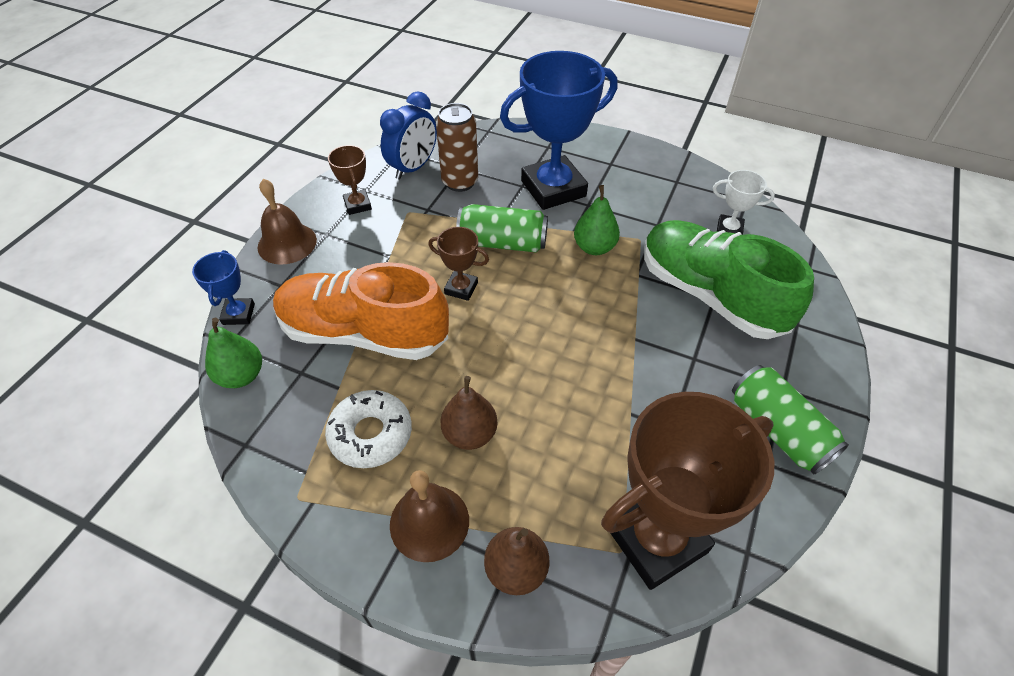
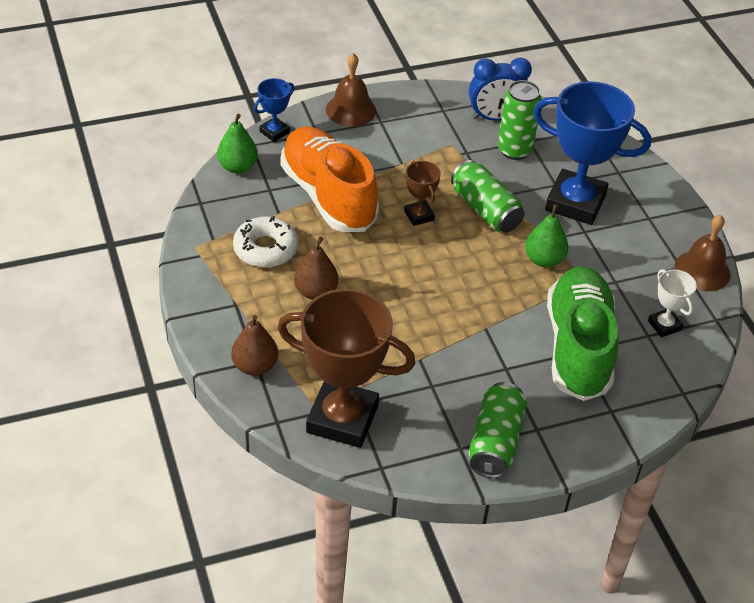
camera: 45 degrees right, 5 degrees down
brown trophy [328,145,372,215] -> none
brown bell [390,470,469,562] -> brown bell moved to [674,215,731,291]
brown can [436,103,478,192] -> green can [498,80,542,160]

